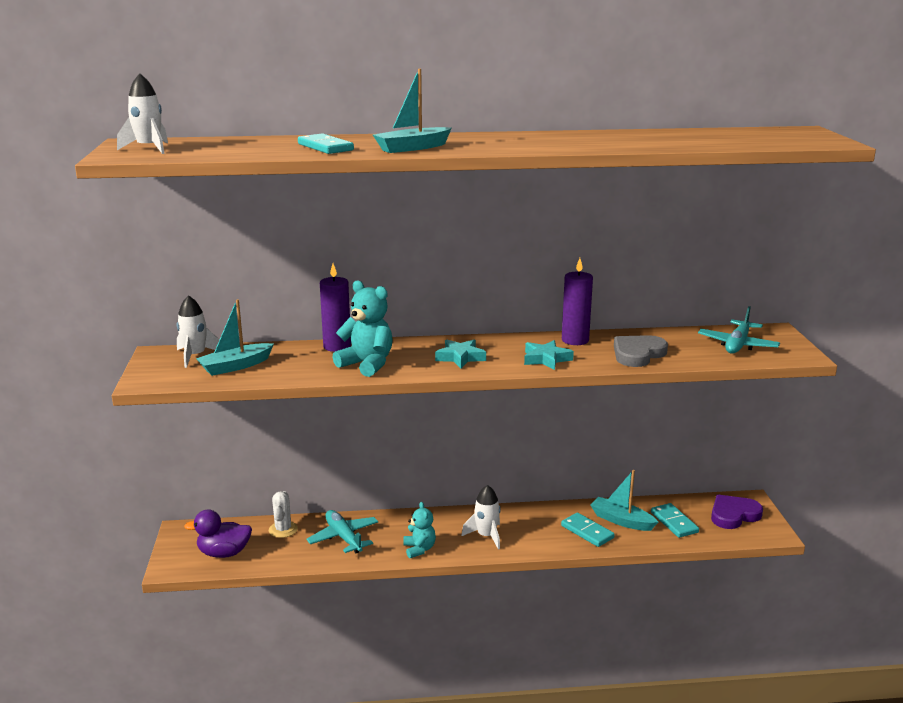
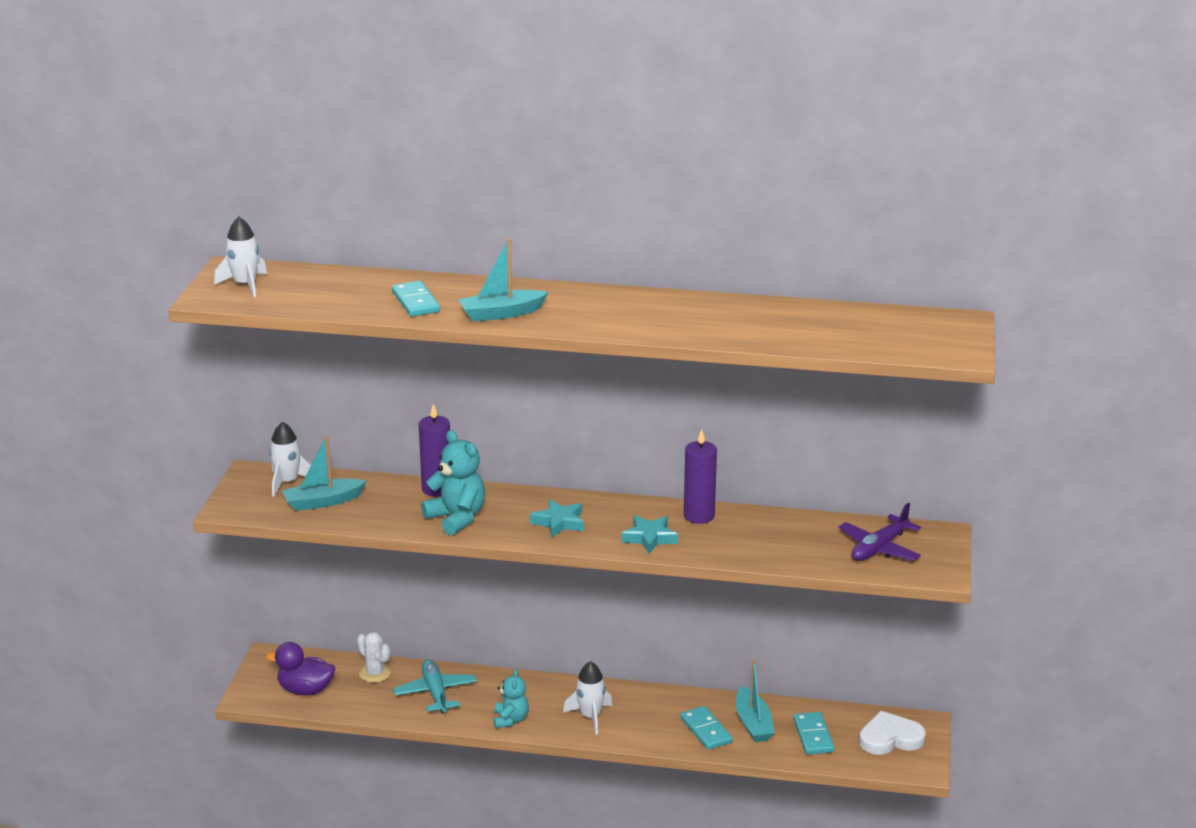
camera: 15 degrees right, 5 degrees up
white cactus [269,491,298,538] -> white cactus turned 60 degrees counterclockwise [357,632,391,683]
turquoise boat [590,470,658,531] -> turquoise boat turned 150 degrees counterclockwise [736,659,775,742]
grey heart [614,335,668,367] -> none
turquoise plane [698,306,780,354] -> purple plane [839,503,921,561]
purple heart [711,495,763,529] -> white heart [859,711,926,755]

